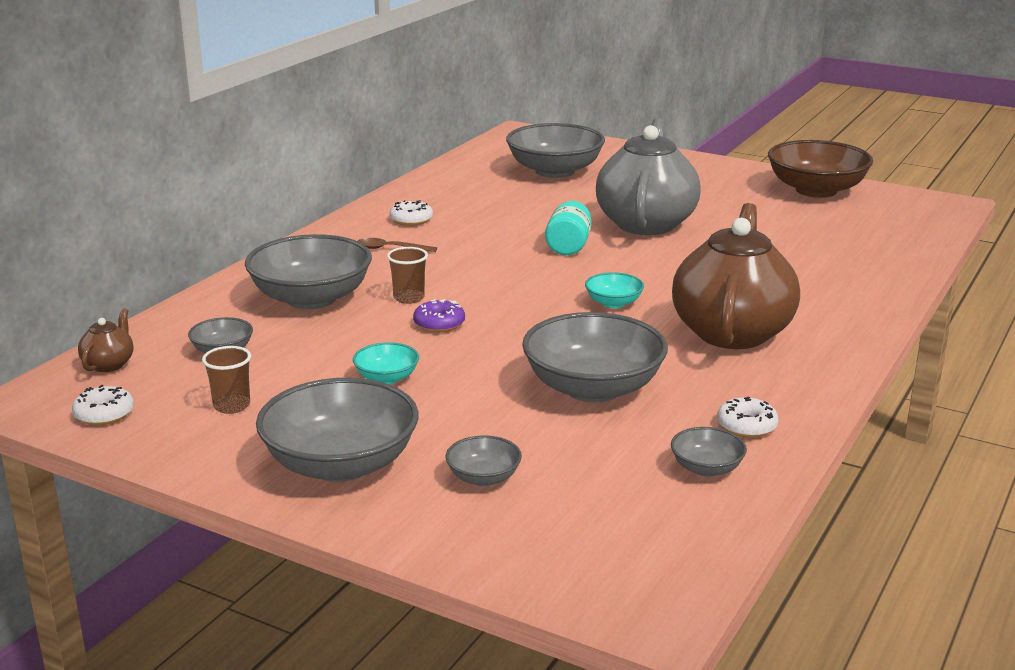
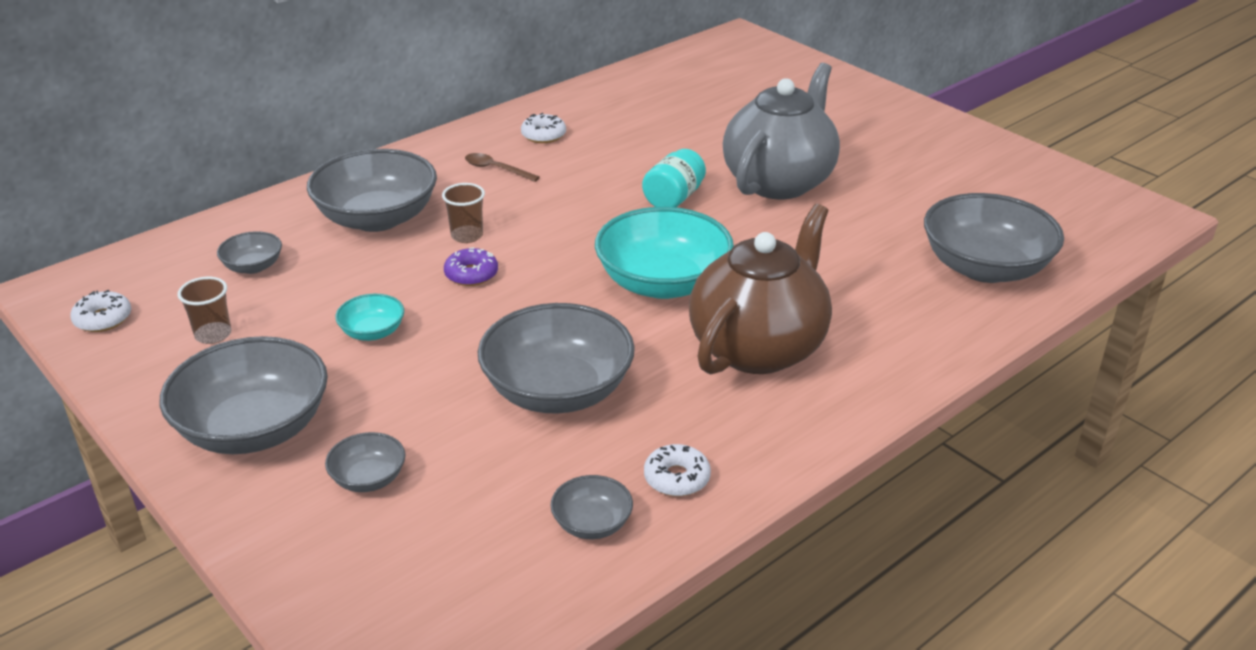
camera: 20 degrees right, 10 degrees up
brown teapot [78,308,133,372] -> none
grey bowl [506,123,605,178] -> grey bowl moved to [924,193,1064,283]
turquoise bowl [585,272,644,308] -> turquoise bowl [595,207,734,299], size x2.13
brown bowl [768,140,873,198] -> none

